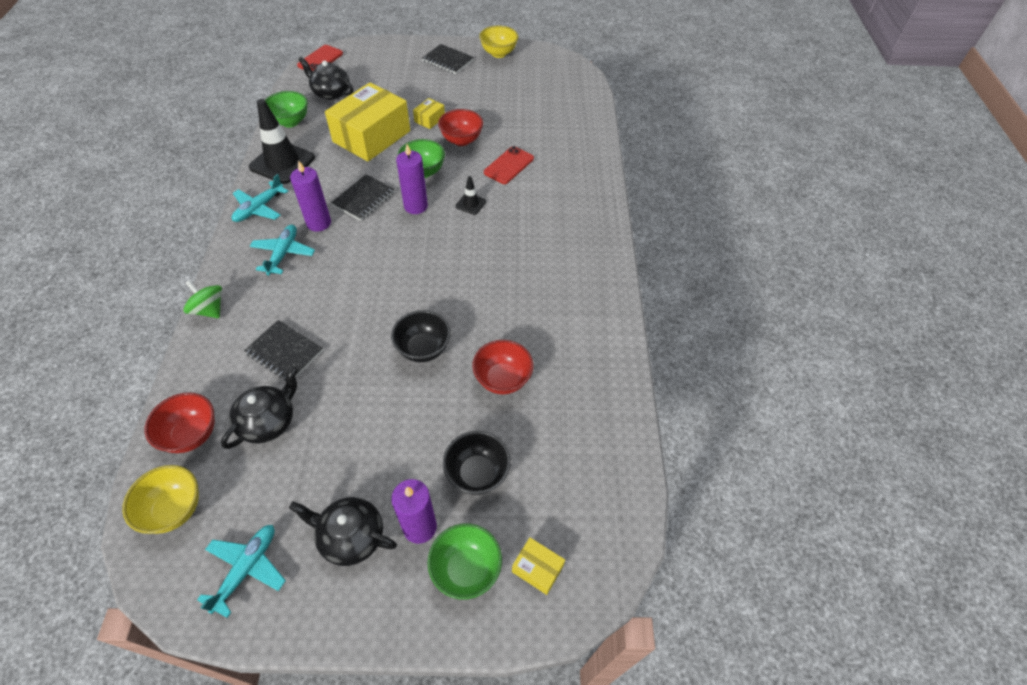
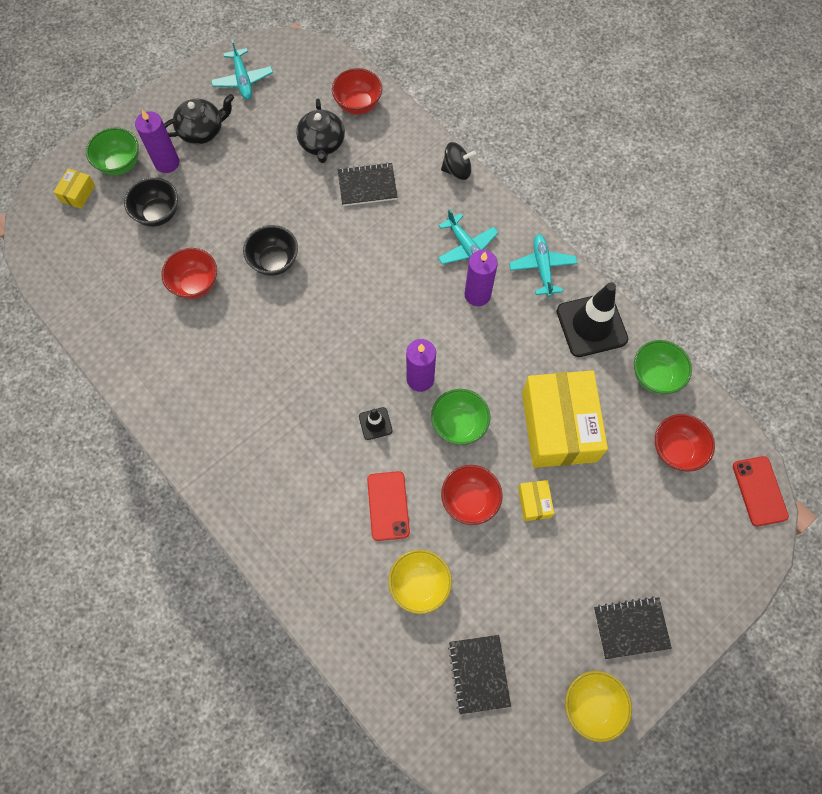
camera: 140 degrees right, 15 degrees up
yellow bowl [122,465,199,534] -> yellow bowl moved to [388,549,452,614]
green spinning top [183,280,222,318] -> black spinning top [441,142,476,180]
black teapot [299,57,353,100] -> red bowl [655,414,715,472]
black notebook [331,174,395,221] -> black notebook moved to [448,635,511,714]
yellow box [512,538,565,595] -> yellow box turned 60 degrees counterclockwise [54,168,95,209]

